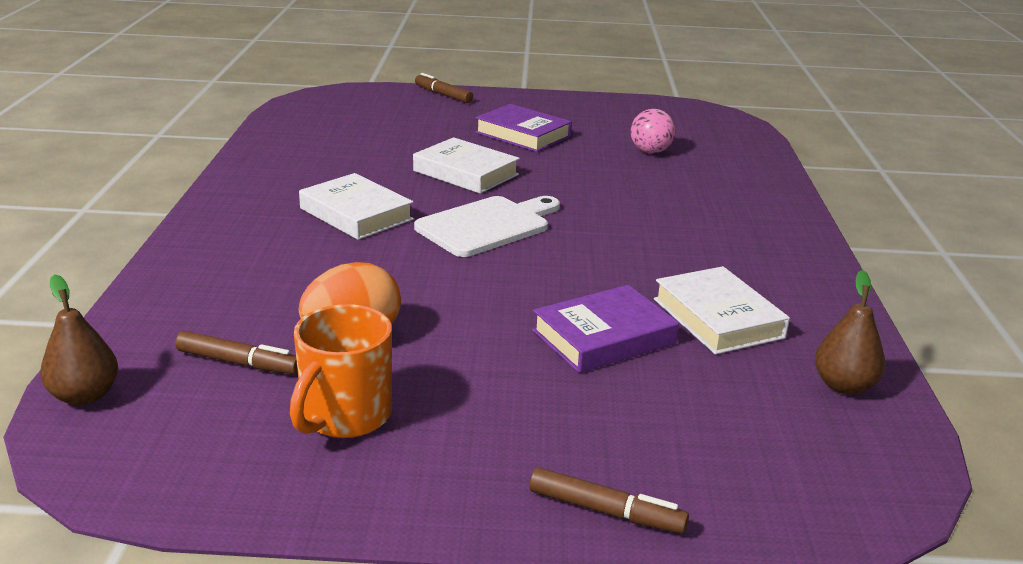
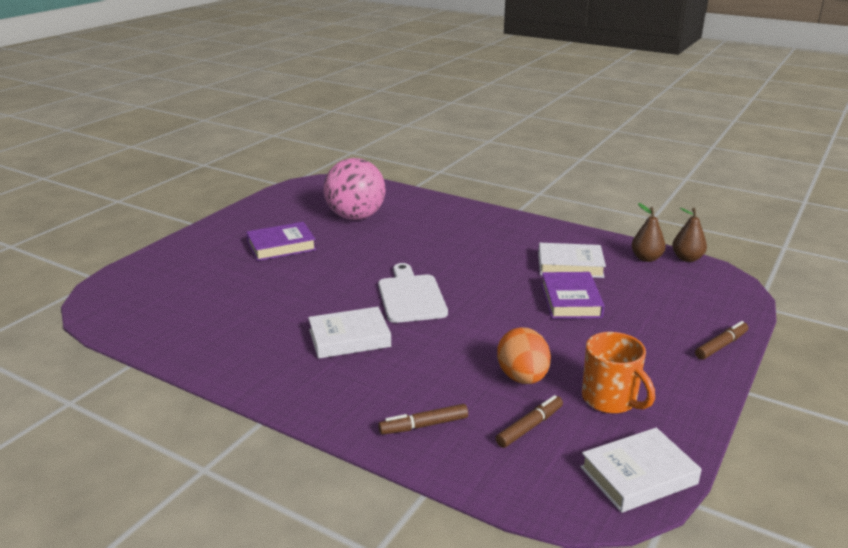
camera: 60 degrees left, 0 degrees up
brown pear [40,274,118,405] -> brown pear moved to [672,208,707,262]
white book [413,137,520,194] -> white book moved to [580,427,702,513]
brown marker [415,73,473,103] -> brown marker moved to [378,404,468,435]
pink ball [631,109,675,154] -> pink ball [324,158,386,220], size x2.01

